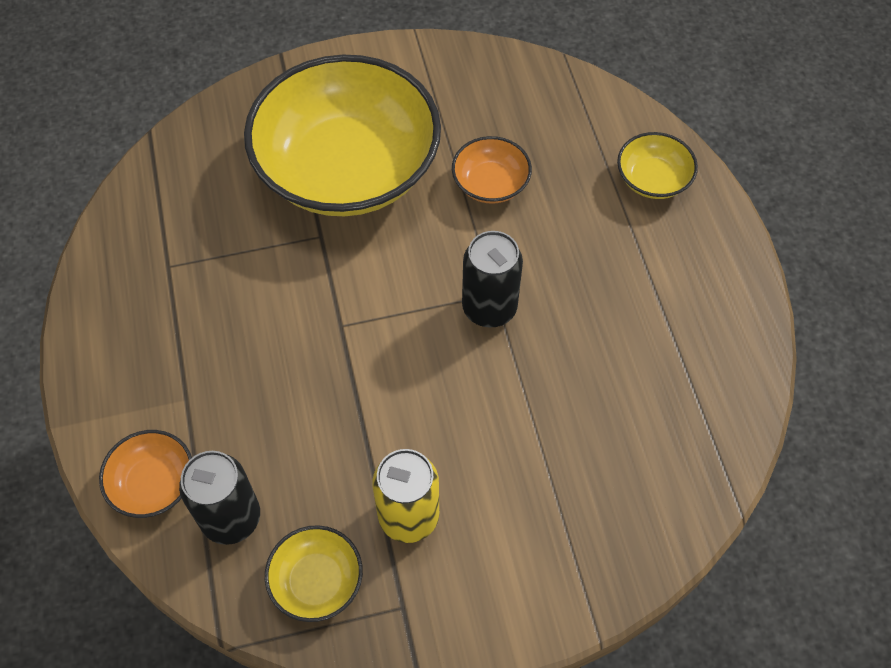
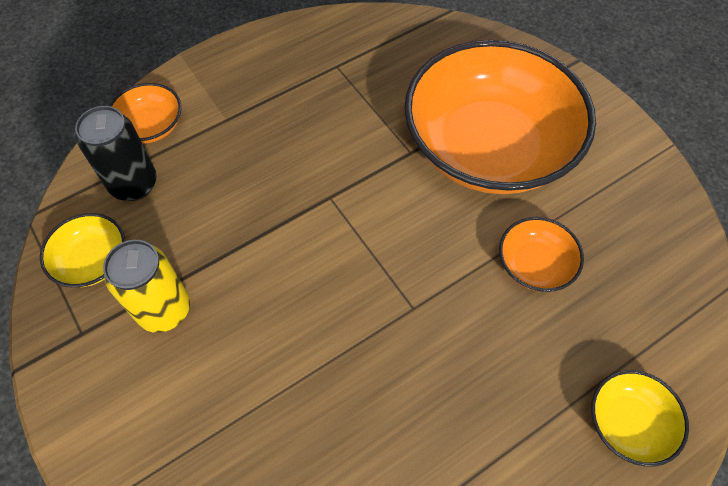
camera: 70 degrees right, 0 degrees up
yellow bowl [244,55,441,216] -> orange bowl [404,40,596,194]
black can [462,231,523,328] -> none

